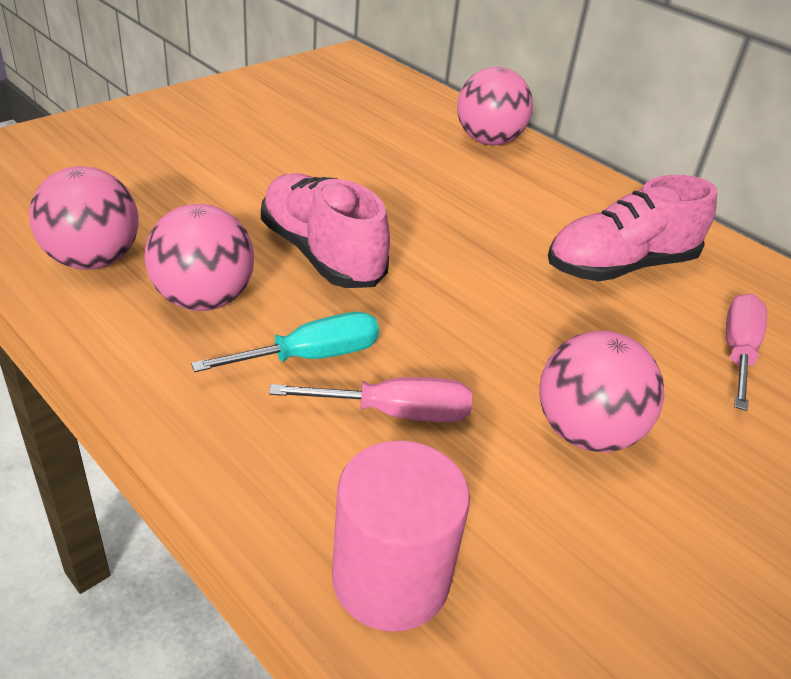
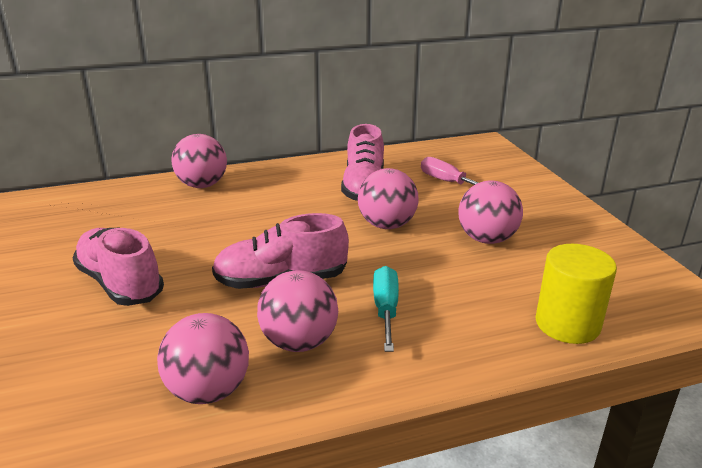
camera: 60 degrees left, 10 degrees down
pink screwdriver [269,377,472,422] -> none
pink cylinder [332,441,470,632] -> yellow cylinder [535,244,617,344]
none -> pink shoe [72,228,164,306]
none -> pink ball [358,168,419,229]

